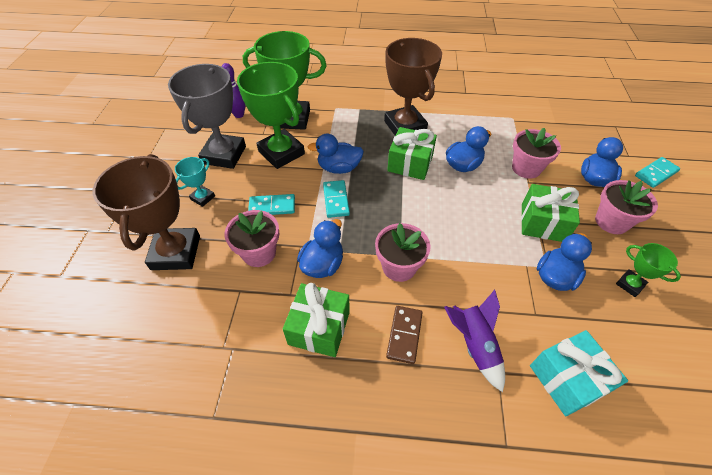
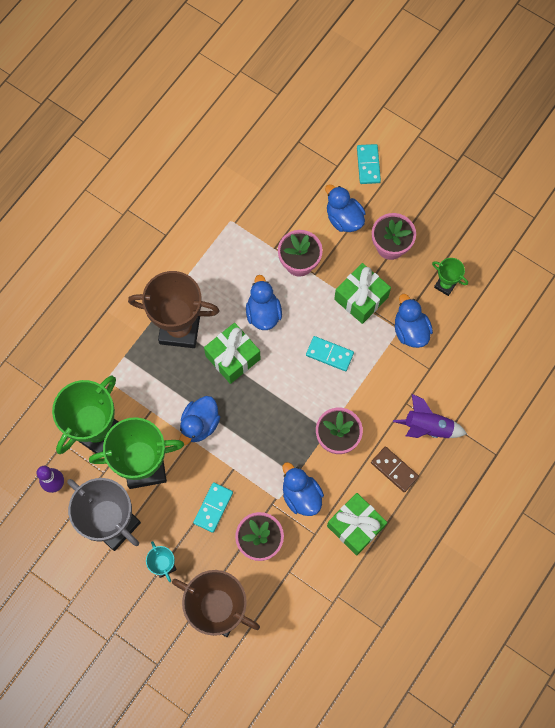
camera: 60 degrees left, 20 degrees up
turquoise domino [323,180,350,218] -> turquoise domino moved to [306,336,354,371]
turquoise gift [530,330,628,416] -> none
green trophy [616,243,681,297] -> green trophy turned 45 degrees clockwise [432,258,468,296]

